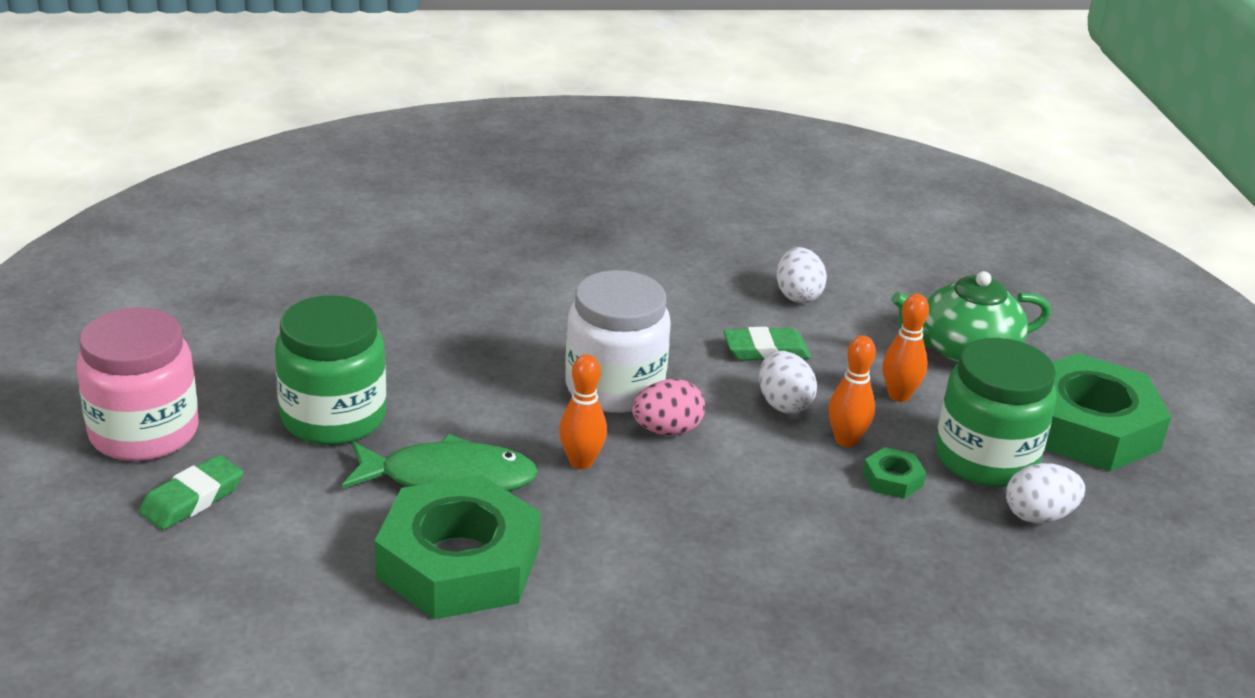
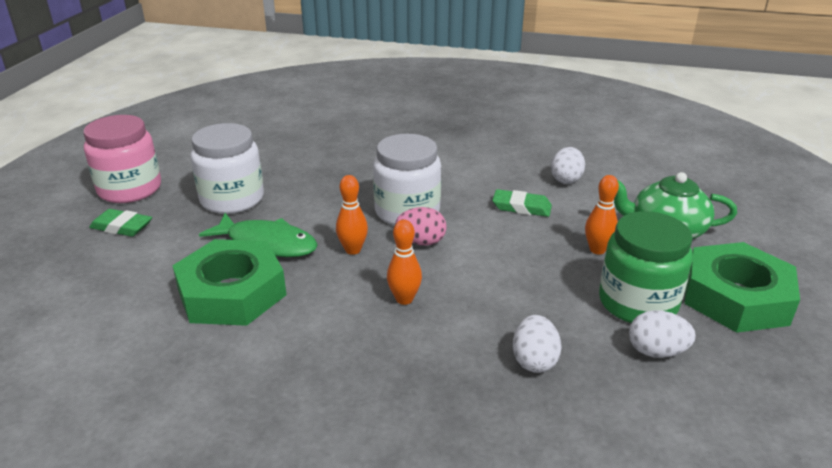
camera: 25 degrees right, 0 degrees up
green eraser [139,455,243,530] -> green eraser turned 45 degrees clockwise [89,209,152,237]
green jar [275,295,386,445] -> white jar [190,123,264,214]
white egg [759,351,817,414] -> white egg moved to [513,315,562,373]
orange bowling pin [828,335,876,447] -> orange bowling pin moved to [387,220,422,305]
green nut [863,447,926,499] -> none

